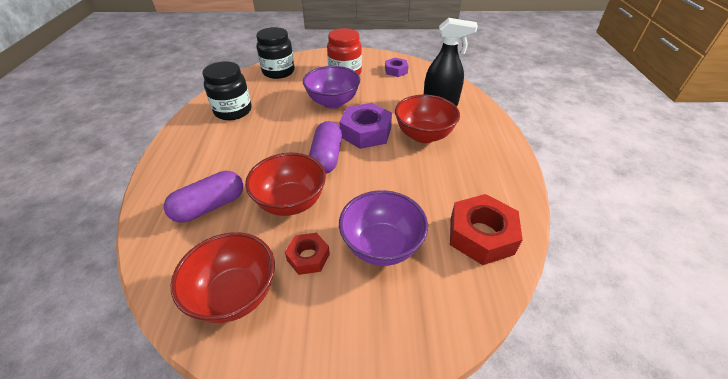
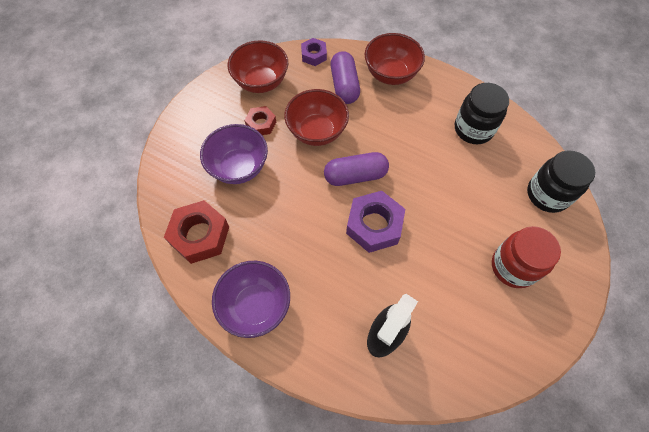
camera: 120 degrees right, 20 degrees up
purple bowl [303,66,360,109] -> purple bowl moved to [212,261,290,338]
purple capsule [309,121,342,174] -> purple capsule turned 45 degrees counterclockwise [324,152,389,186]
purple nut [385,58,408,77] -> purple nut moved to [301,38,327,66]
red bowl [395,95,460,143] -> red bowl moved to [364,33,425,85]

